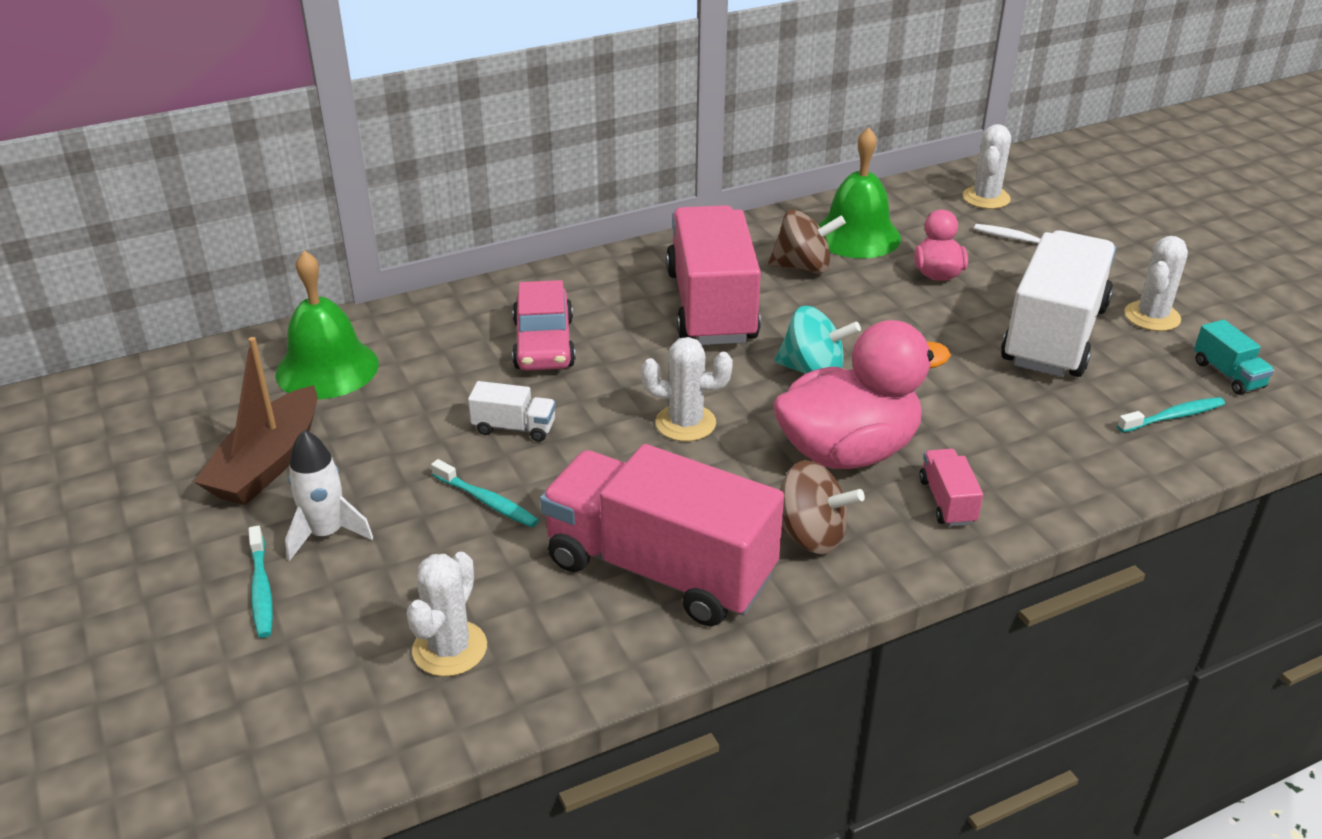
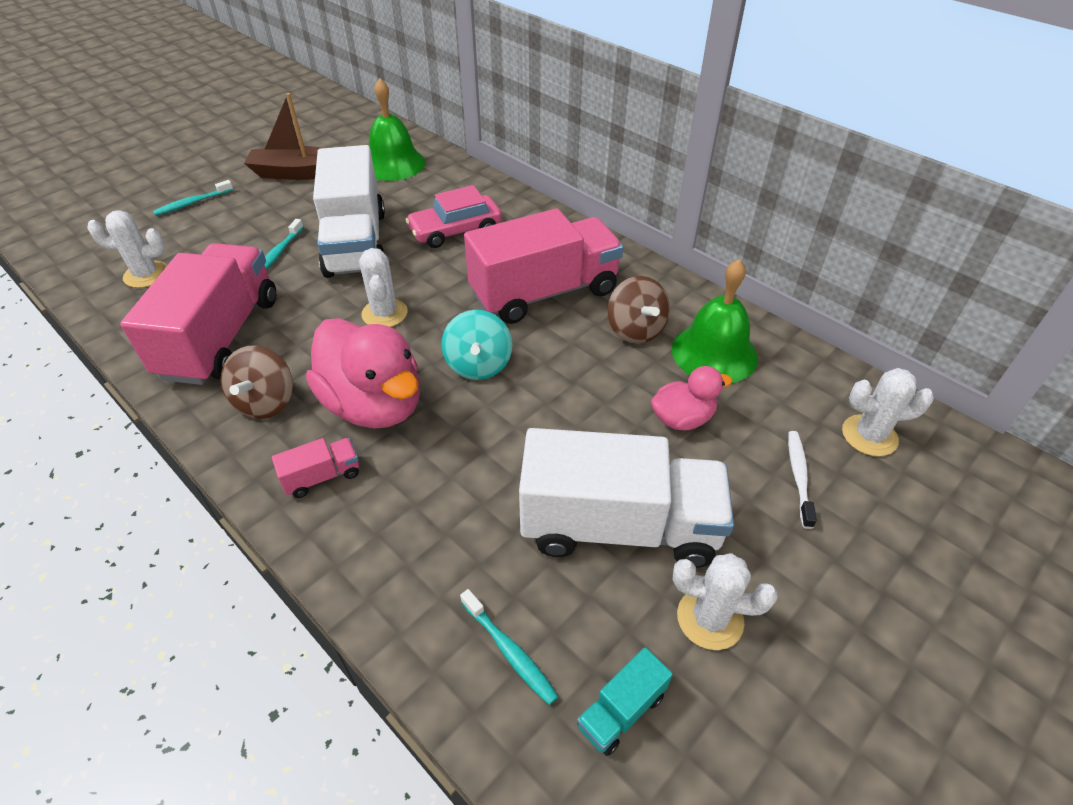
camera: 70 degrees right, 10 degrees up
white rocket [285,430,373,561] -> none
white truck [468,381,556,442] -> white truck [313,145,385,278], size x2.43

